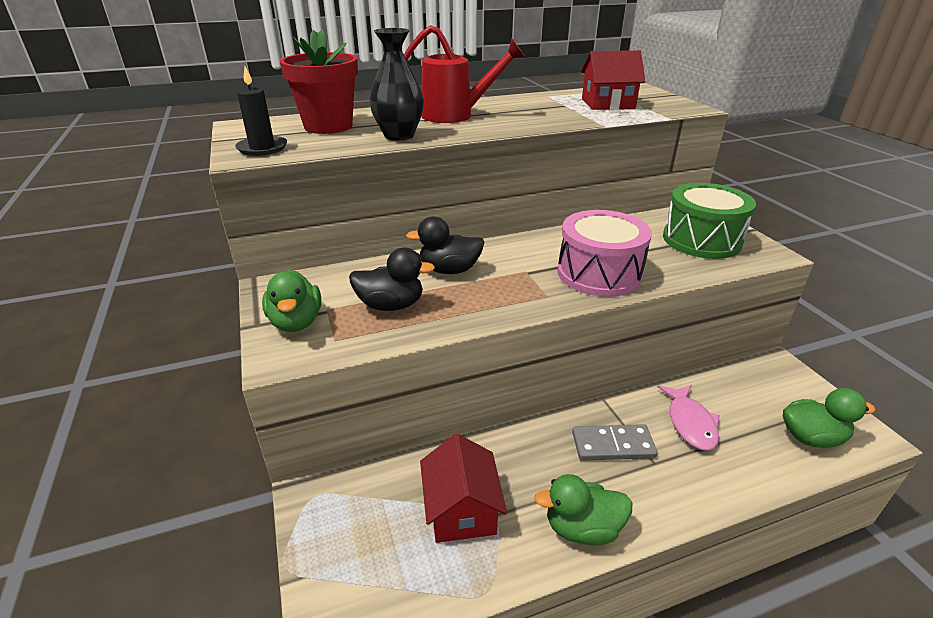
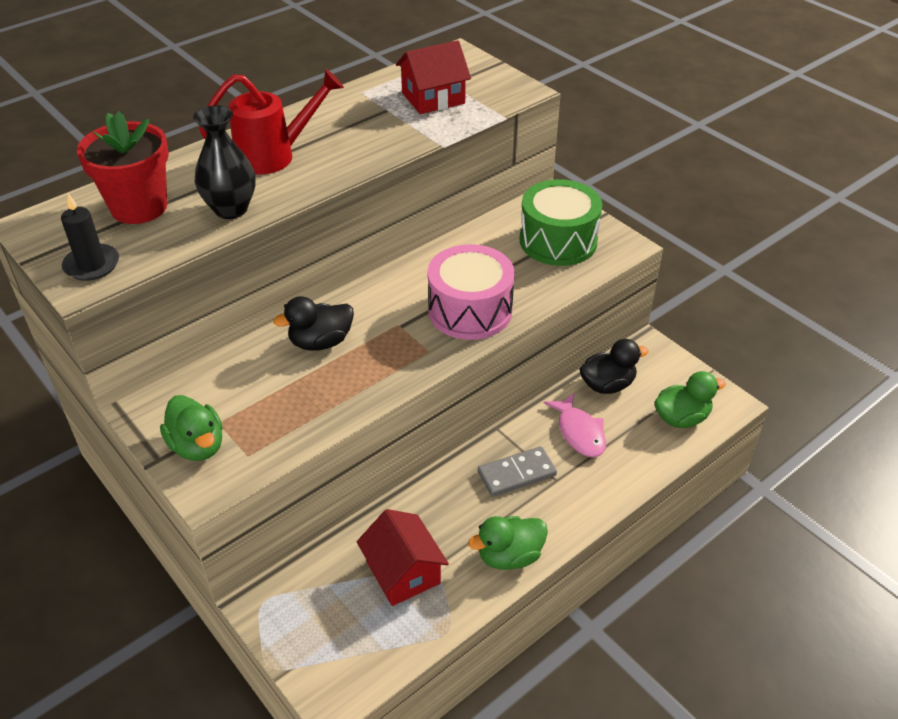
camera: 20 degrees left, 10 degrees up
black duck [349,248,435,311] -> black duck moved to [580,339,649,394]

